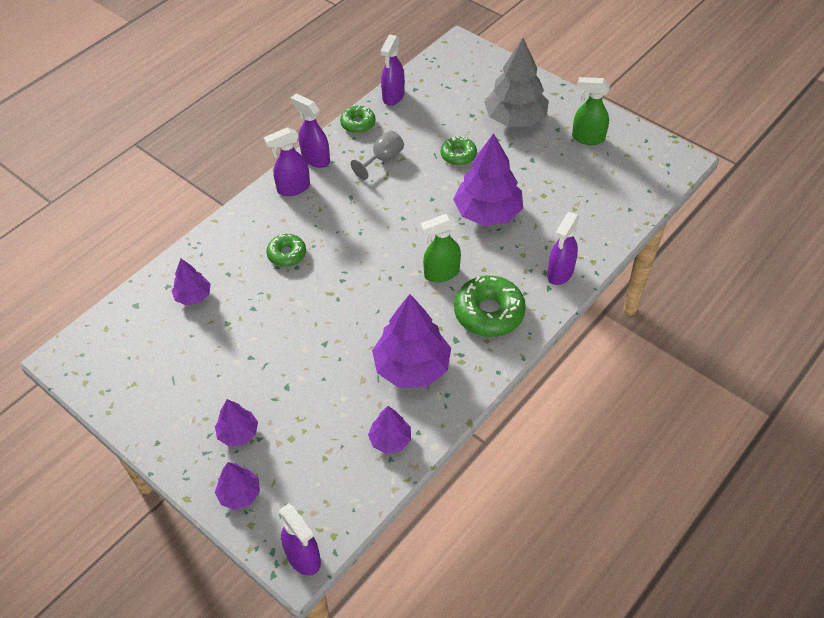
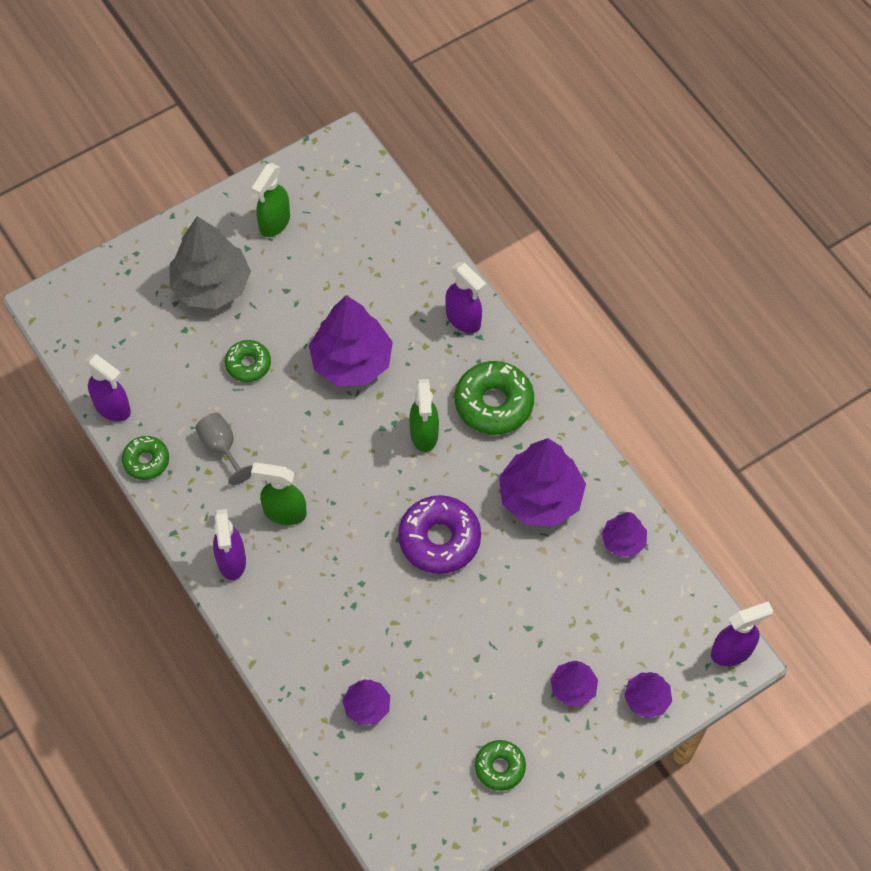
camera: 75 degrees left, 10 degrees up
green donut [266,234,306,267] -> green donut moved to [475,740,526,791]
purple spray bottle [291,94,330,168] -> none
none -> green spray bottle [251,462,307,525]
none -> purple donut [398,495,481,574]

